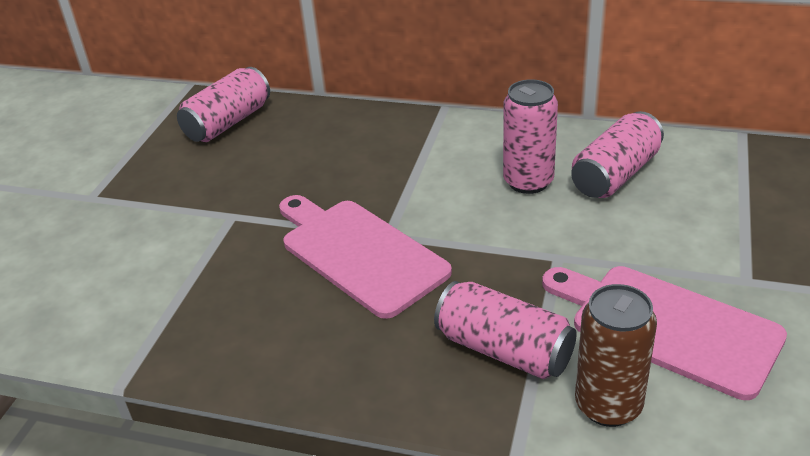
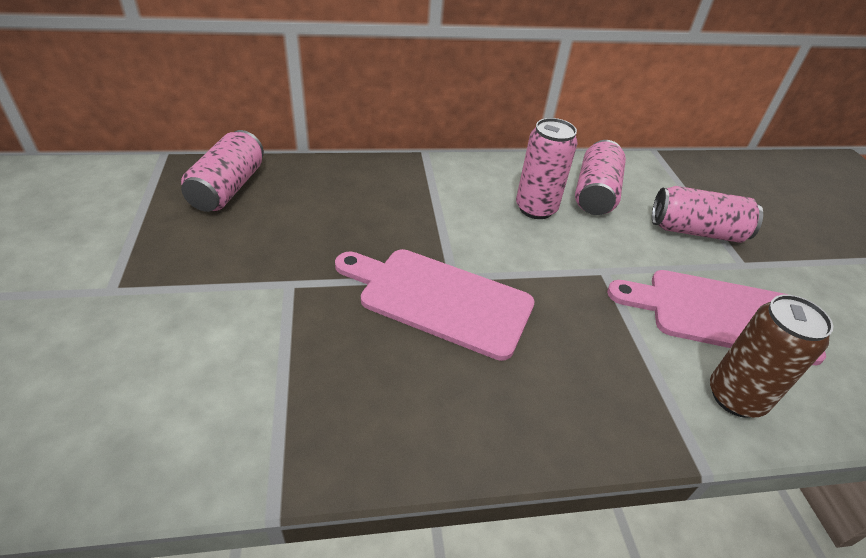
camera: 30 degrees left, 5 degrees up
pink can [434,281,577,379] -> pink can moved to [652,186,763,243]

